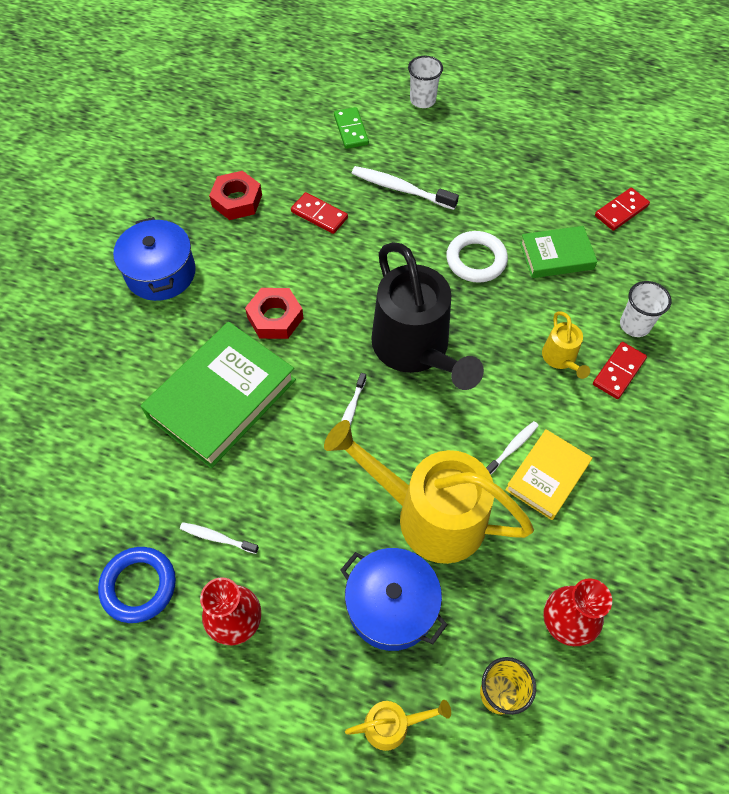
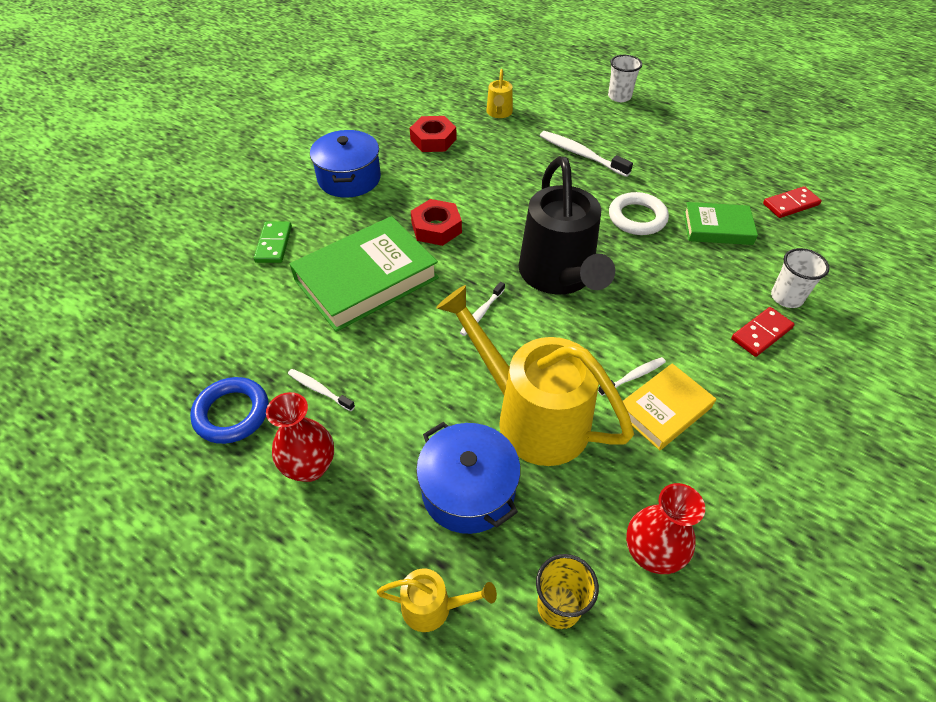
camera: 15 degrees right, 10 degrees down
red domino [291,192,348,234] -> none
green domino [334,107,369,149] -> green domino moved to [254,221,292,263]
yellow watering can [542,311,590,379] -> yellow watering can moved to [487,69,513,118]

